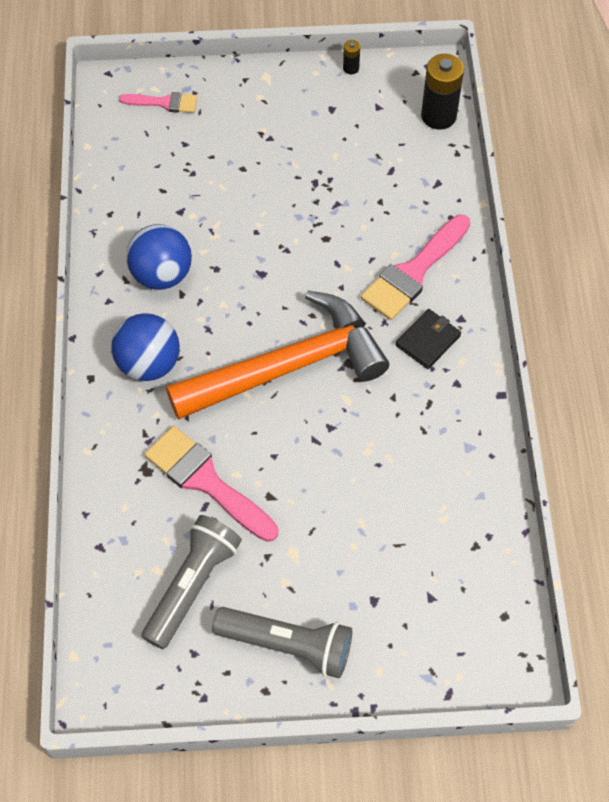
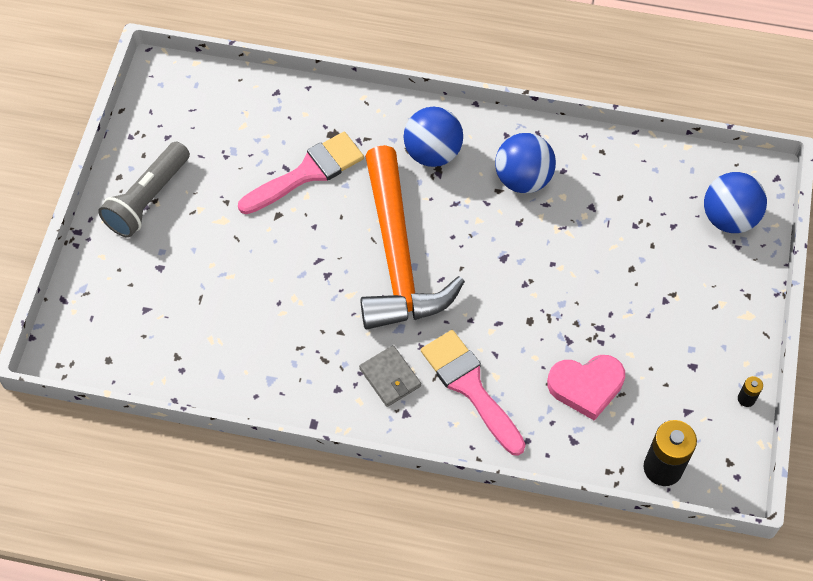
camera: 105 degrees right, 0 degrees up
pink brush [119,92,197,113] -> blue ball [704,172,767,233]
grey flashlight [142,515,242,649] -> none
black wallet [395,309,461,369] -> grey wallet [359,345,421,407]
none -> pink heart [547,355,625,421]

